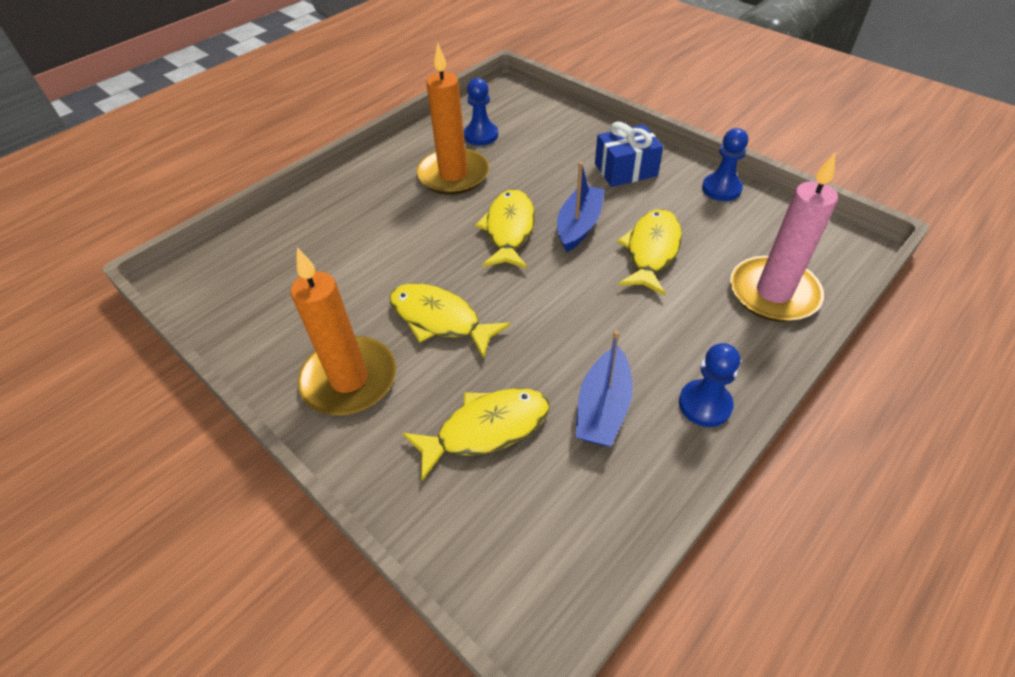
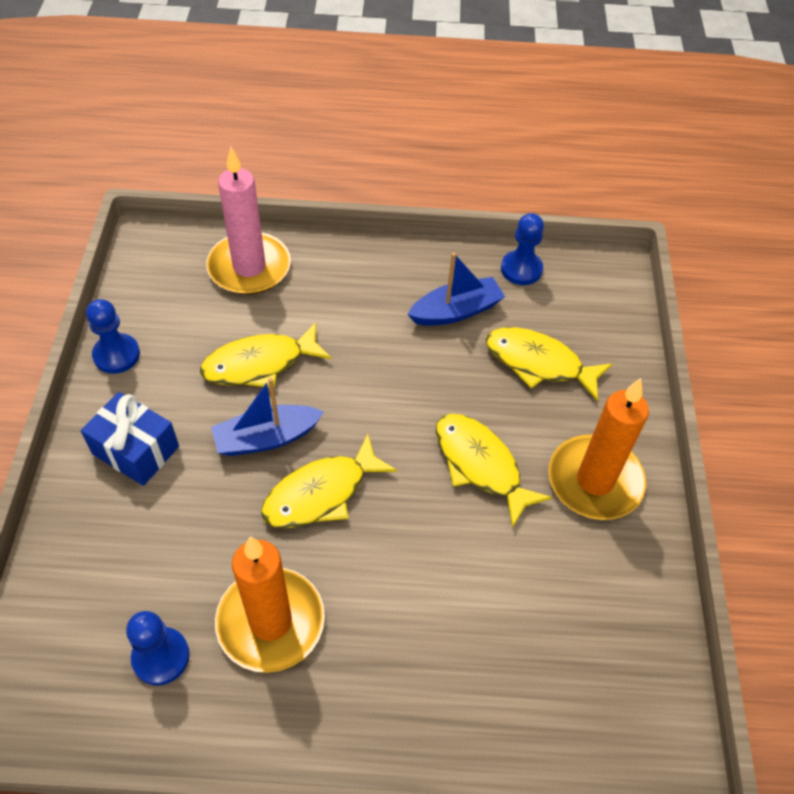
camera: 135 degrees left, 5 degrees up
yellow fish [390,283,511,359] -> yellow fish turned 150 degrees clockwise [436,414,552,528]
blue pawn [679,343,740,427] -> blue pawn moved to [501,213,544,285]

